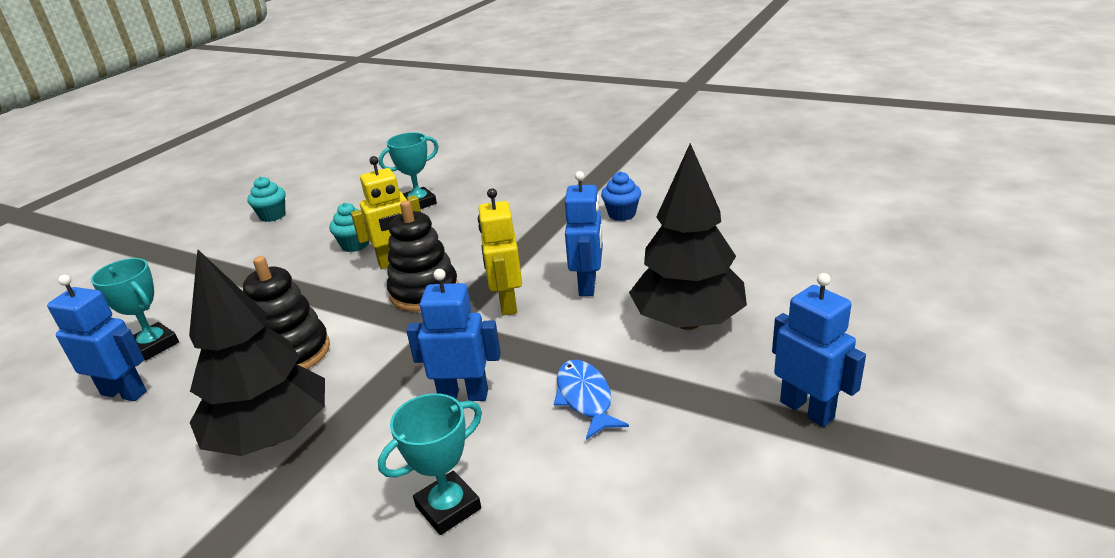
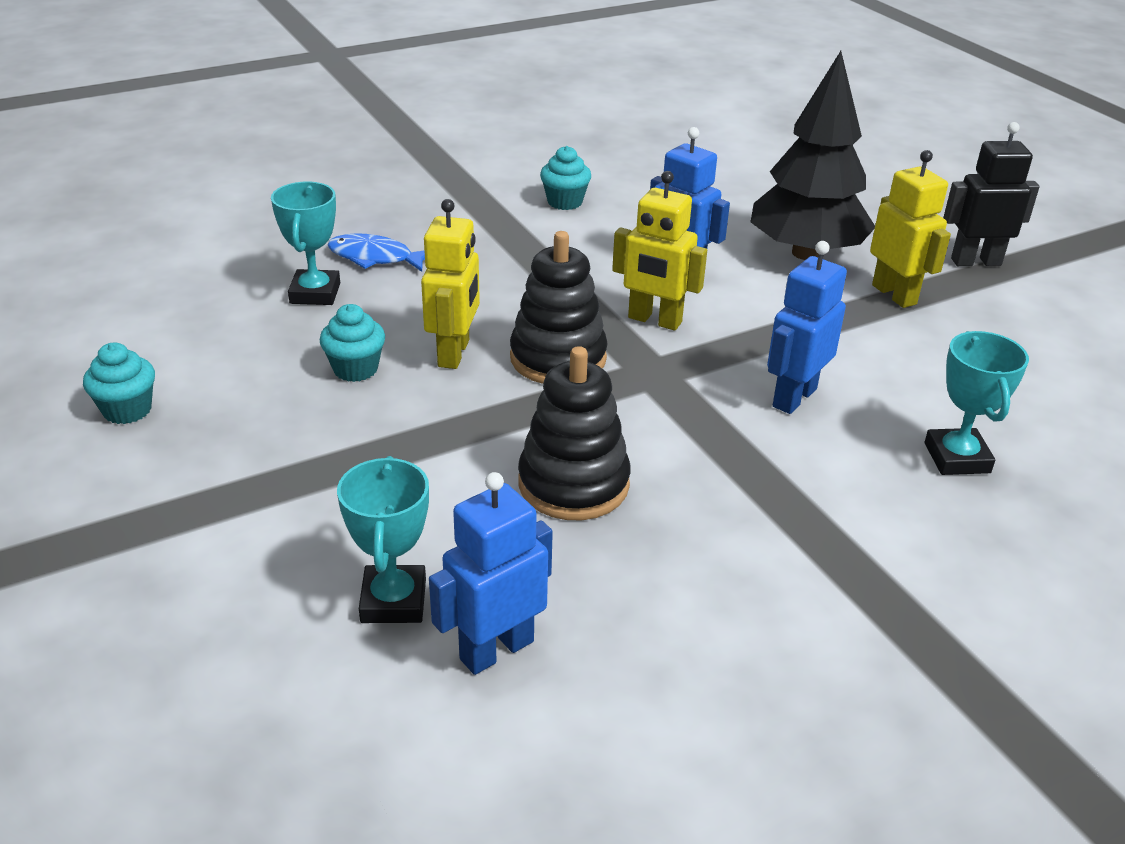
camera: 60 degrees left, 5 degrees up
turquoise trophy [91,258,179,361] -> turquoise trophy turned 75 degrees counterclockwise [337,456,429,623]
black tree [189,249,325,456] -> none
blue fish [554,360,629,440] -> blue fish moved to [327,233,425,272]
blue cupcake [601,171,641,221] -> turquoise cupcake [540,146,591,210]
blue robot [772,273,866,427] -> black robot [943,122,1040,266]
none -> yellow robot [870,150,951,308]

